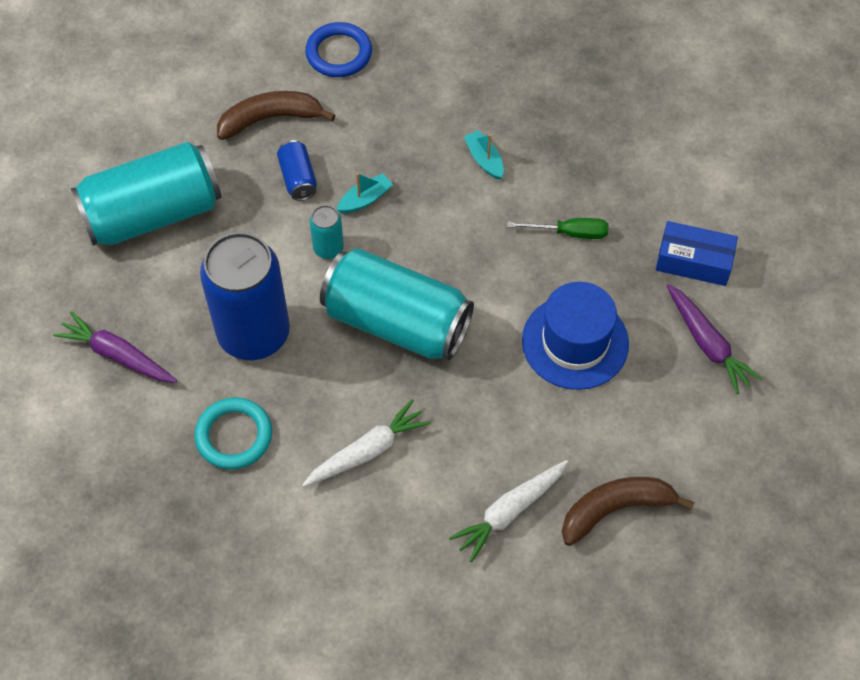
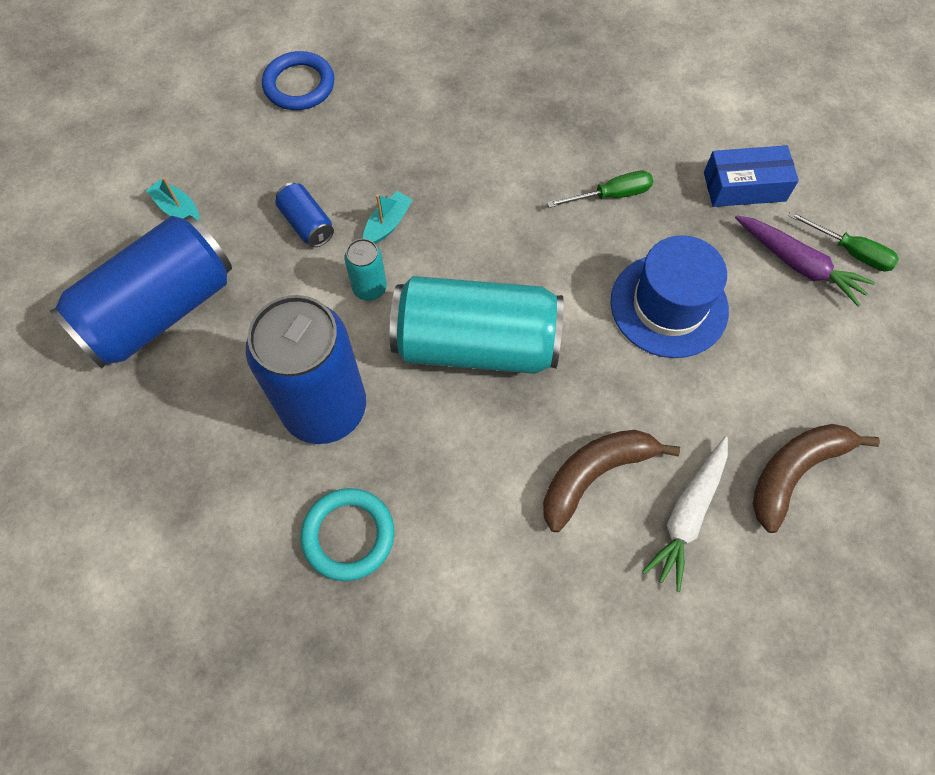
camera: 20 degrees left, 5 degrees up
purple carrot [53,311,177,383] -> none
turquoise can [71,142,221,246] -> blue can [50,215,232,368]
brown banana [217,91,335,140] -> brown banana moved to [543,430,680,532]
white carrot [302,399,431,487] -> none
turquoise boat [464,130,504,180] -> turquoise boat moved to [146,177,199,222]
none -> green screwdriver [788,211,899,271]

